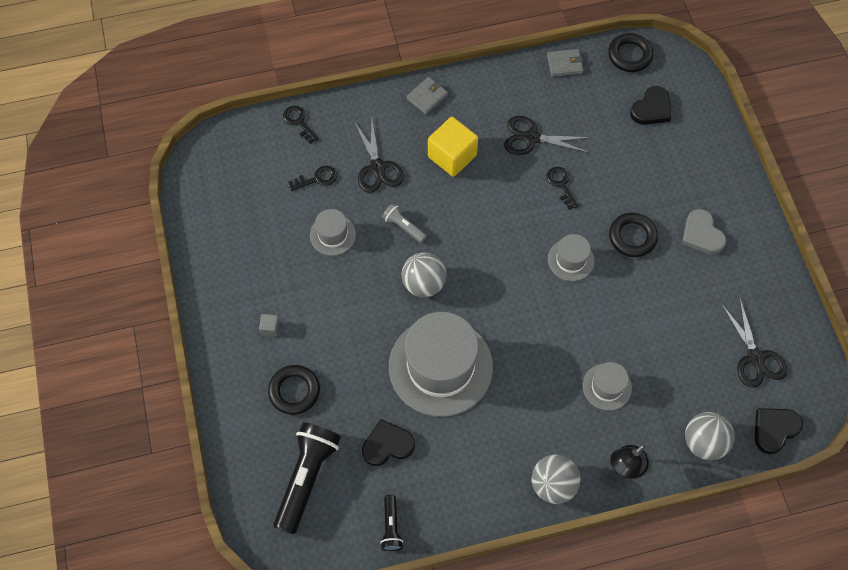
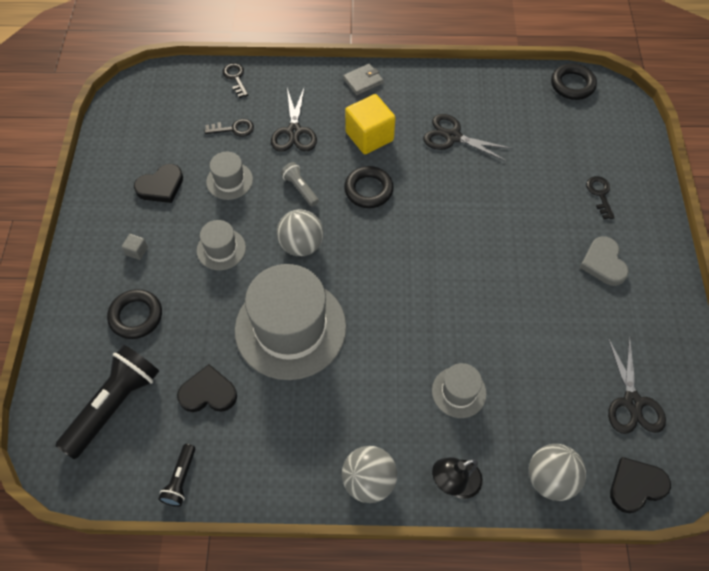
camera: 15 degrees right, 5 degrees down
grey wallet [547,49,583,77] -> none
black key [547,167,579,210] -> black key moved to [586,176,615,219]
grey hat [548,234,595,281] -> grey hat moved to [197,220,246,270]
black ring [609,213,658,257] -> black ring moved to [344,166,394,208]
black heart [630,86,671,125] -> black heart moved to [134,164,183,203]

